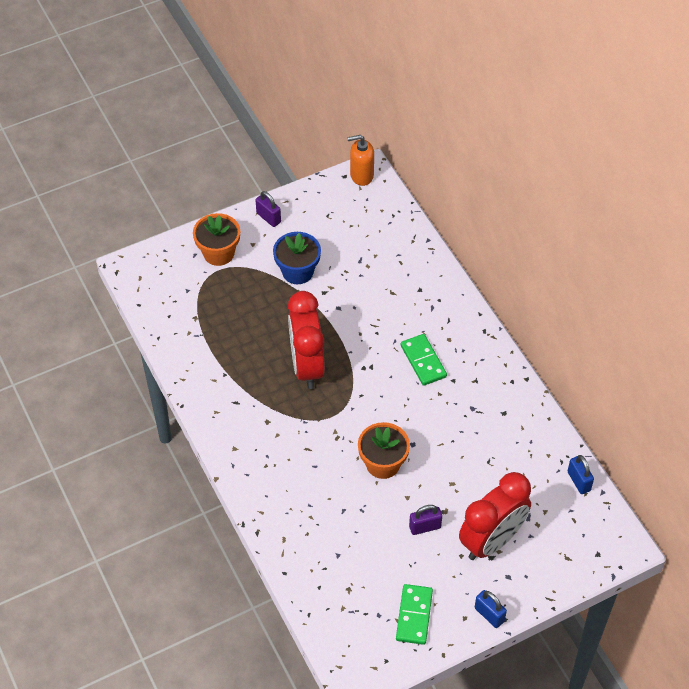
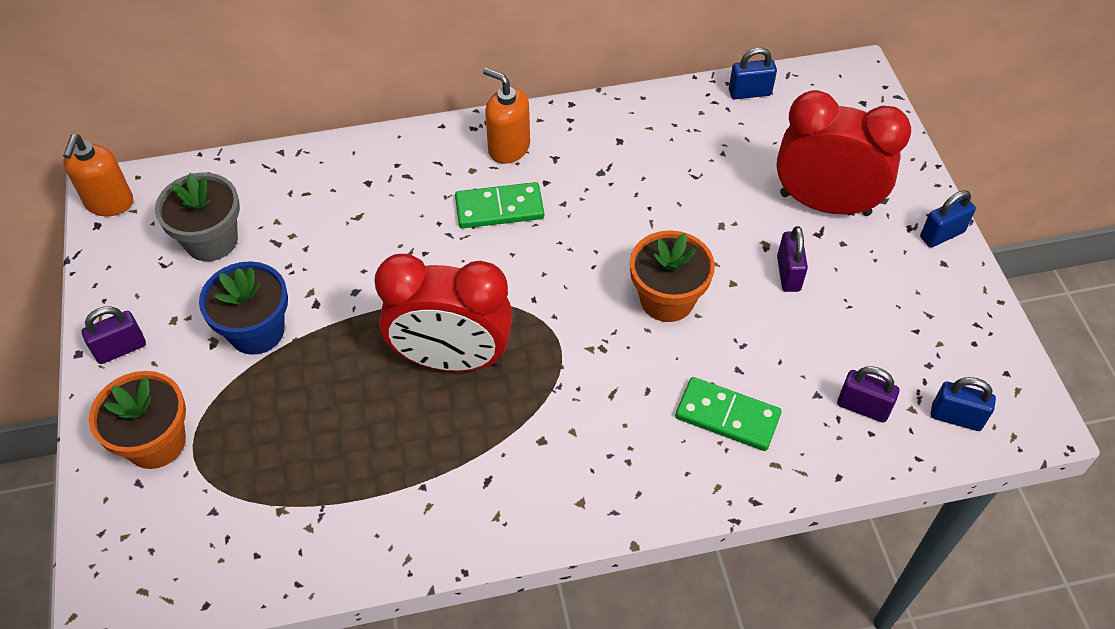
camera: 75 degrees left, 0 degrees up
green domino [396,584,433,645] -> green domino moved to [675,377,781,451]
red clock [459,472,531,560] -> red clock turned 45 degrees counterclockwise [776,90,911,216]
none -> grey flower pot [155,173,240,261]
none -> orange soap dispenser [483,68,530,164]
none -> purple padlock [837,366,899,423]
none -> blue padlock [931,377,996,431]

